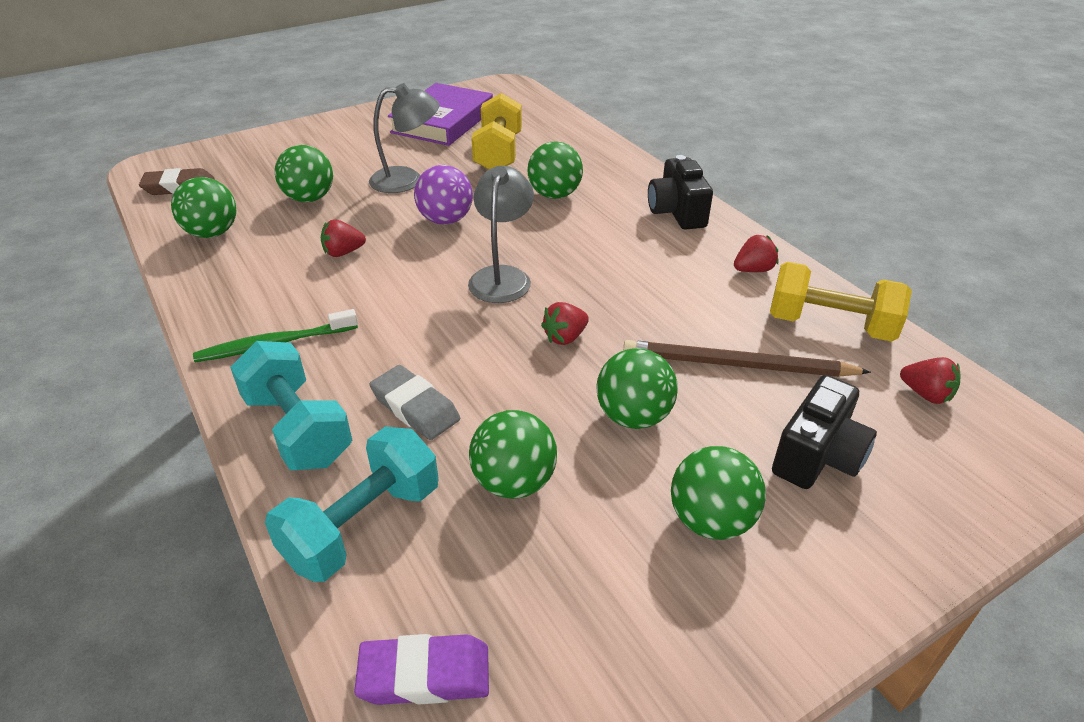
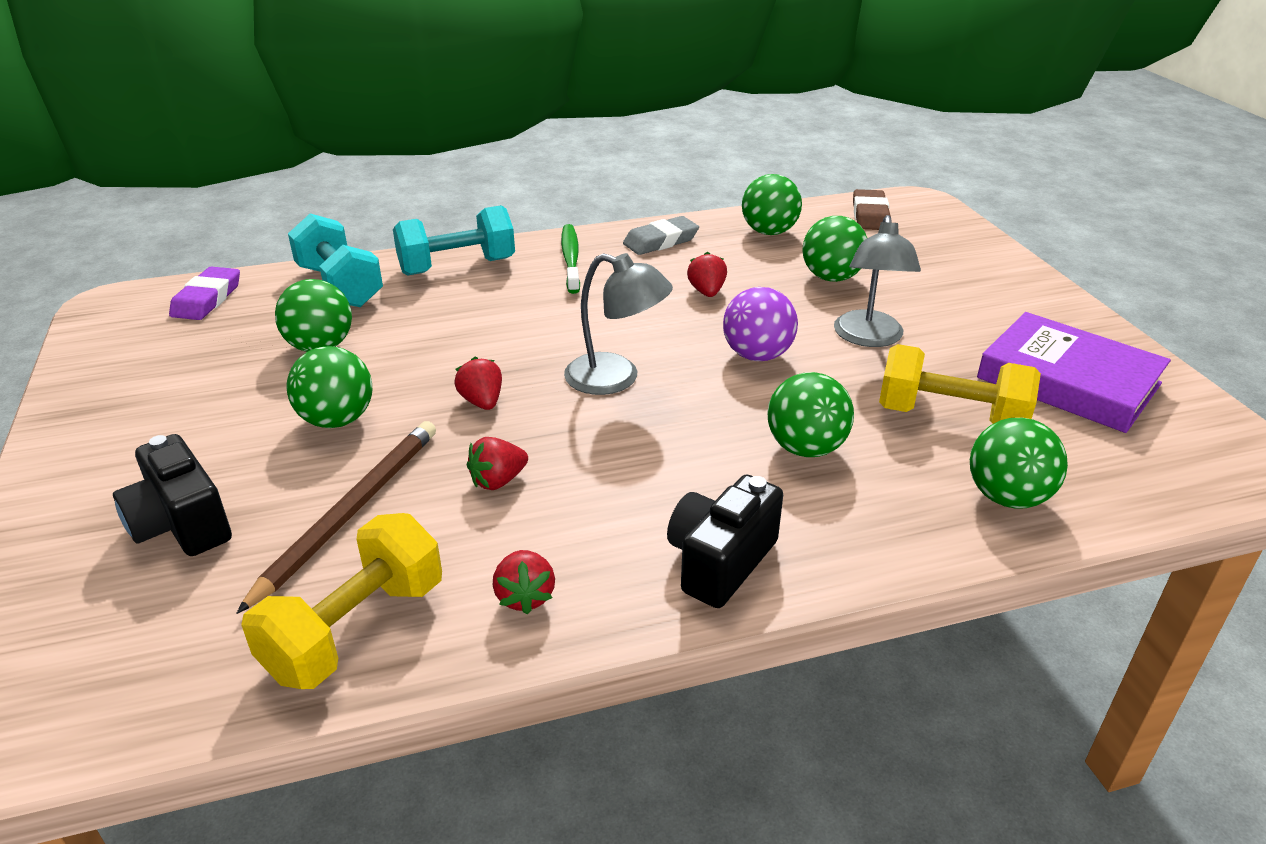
camera: 105 degrees right, 5 degrees down
grey eraser [369,365,460,440] -> grey eraser moved to [623,216,699,255]
black camera [648,155,713,230] -> black camera turned 60 degrees counterclockwise [667,475,783,608]
green ball [671,446,766,540] -> green ball moved to [970,418,1068,509]
red strawberry [900,357,960,404] -> red strawberry moved to [467,437,528,490]

